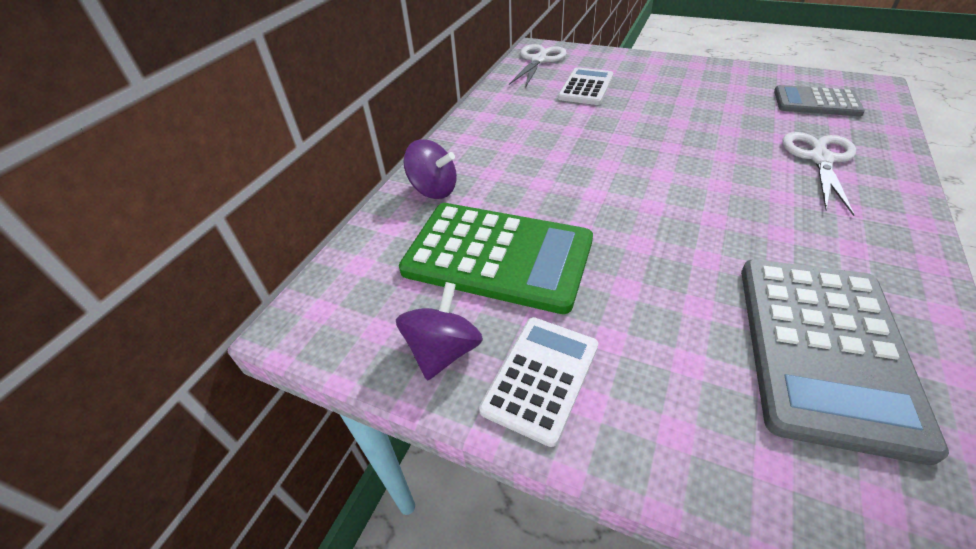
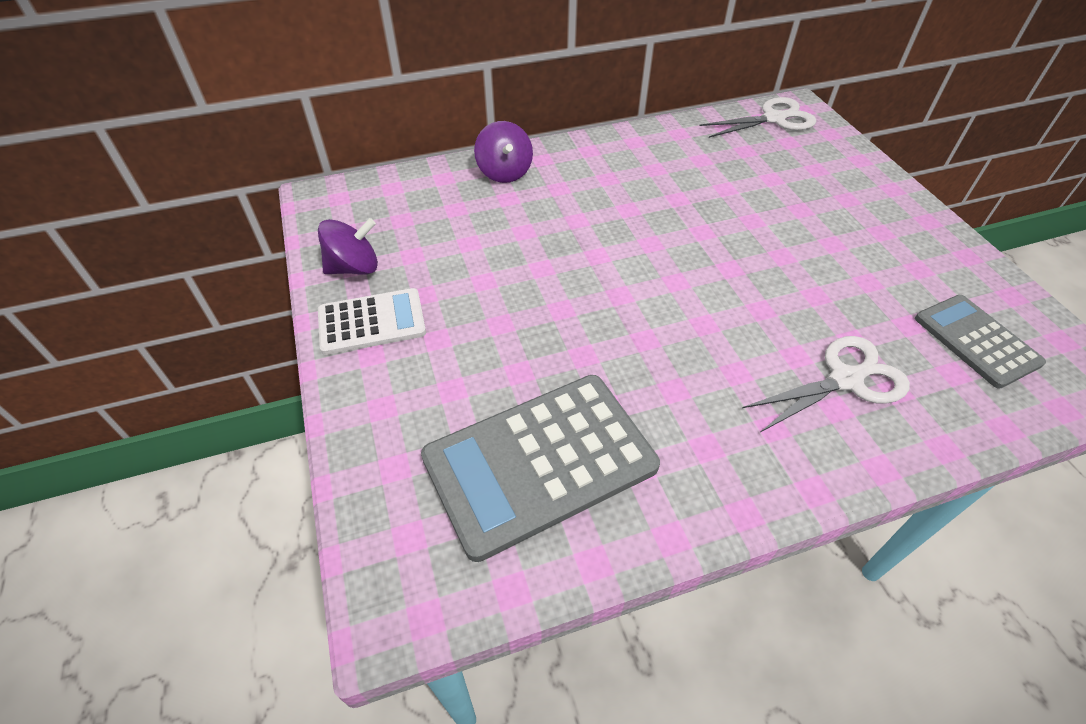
camera: 45 degrees right, 5 degrees up
green calculator [399,203,593,314] -> none
white calculator [558,67,614,105] -> none

